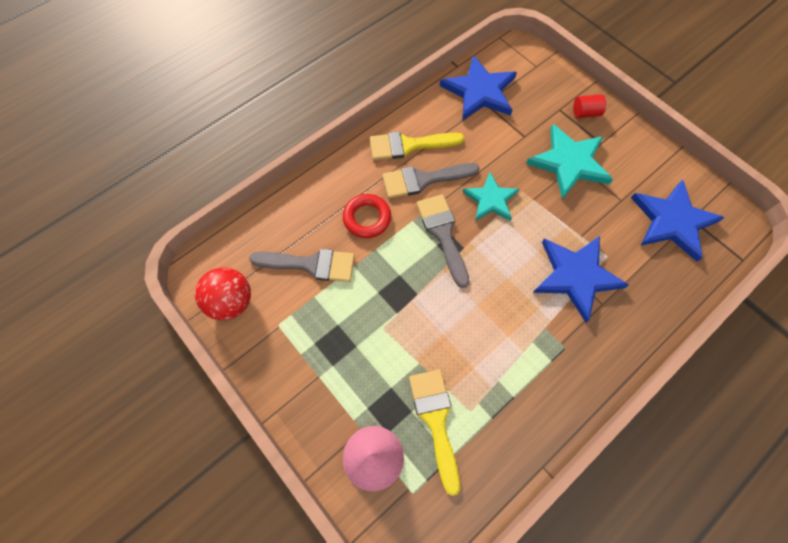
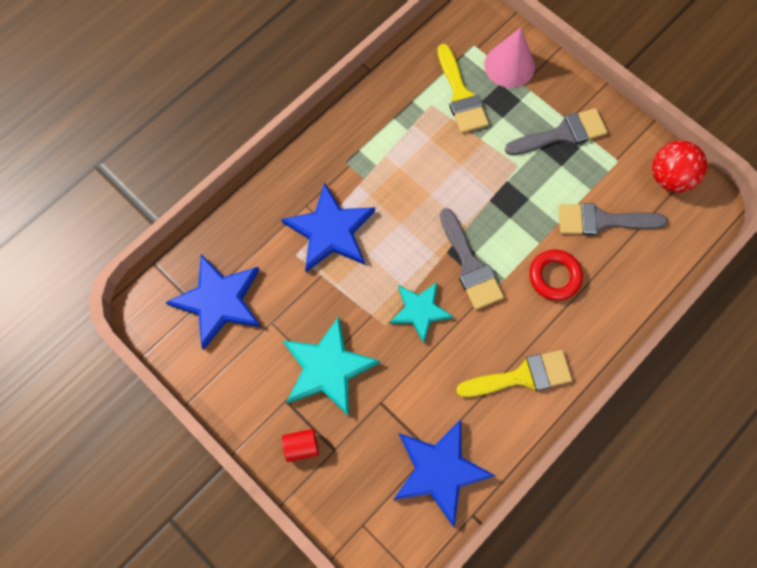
camera: 175 degrees right, 5 degrees up
grey brush [382,163,479,198] -> grey brush moved to [505,108,607,155]

